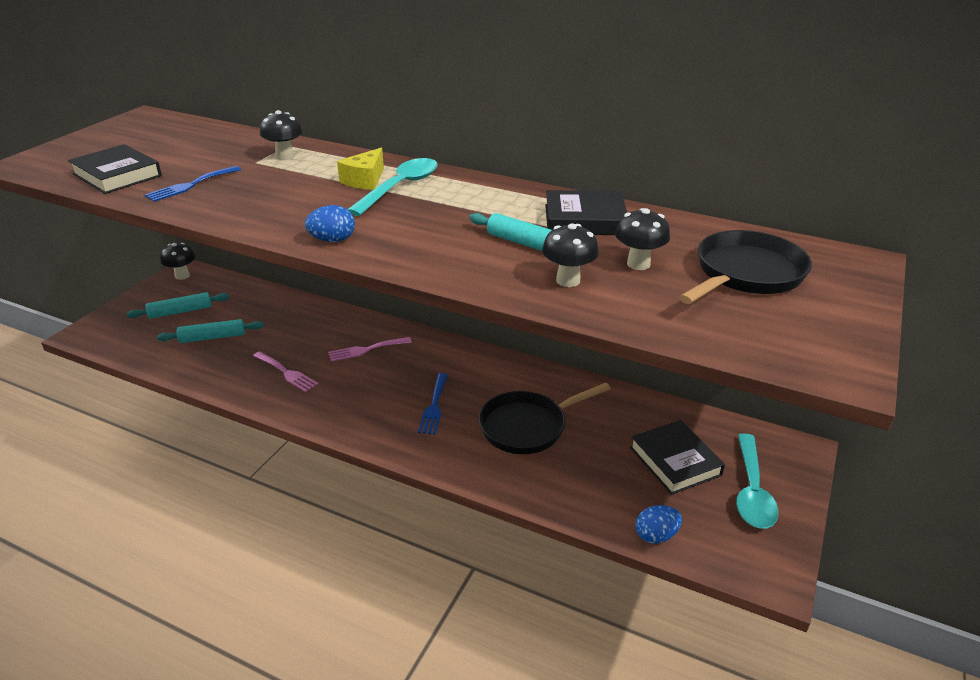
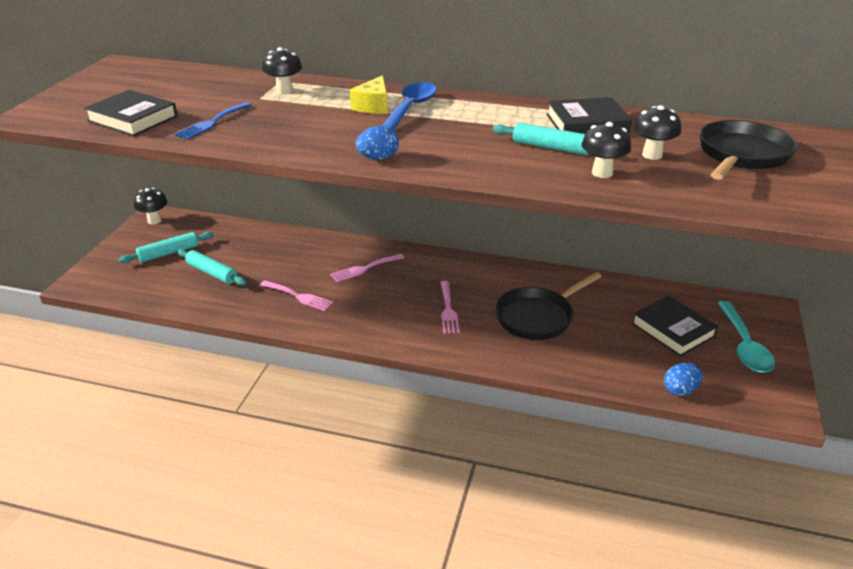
camera: 10 degrees left, 0 degrees up
turquoise rolling pin [157,319,264,343] -> turquoise rolling pin turned 60 degrees clockwise [177,249,246,286]
turquoise spoon [347,158,438,216] -> blue spoon [382,82,437,131]
blue fork [418,373,448,435] -> pink fork [440,281,460,334]

